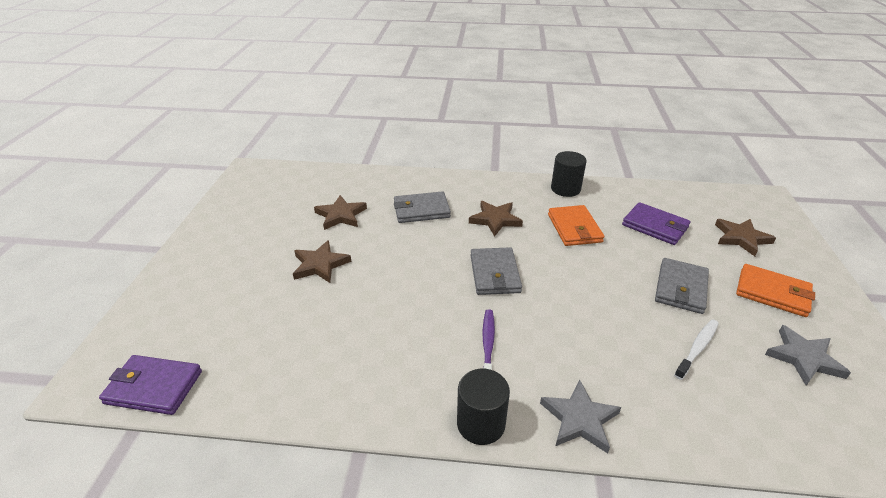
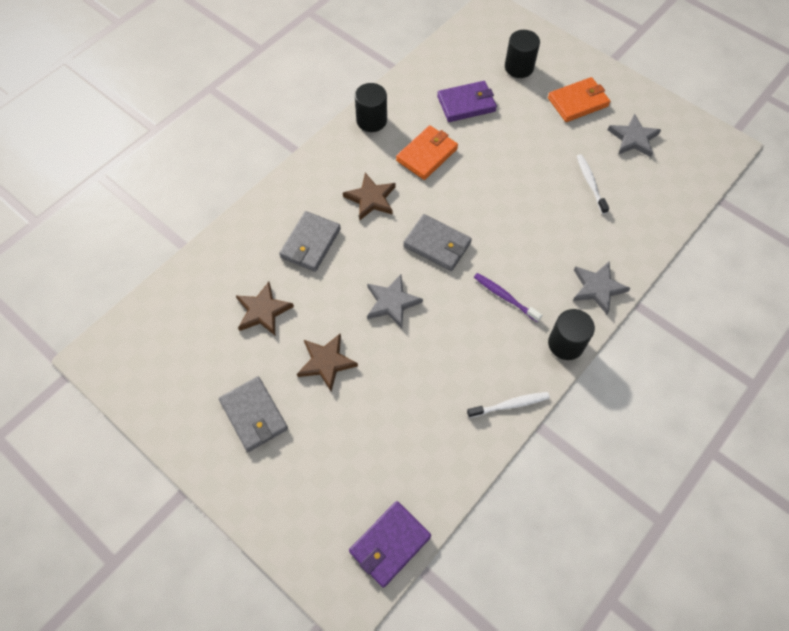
camera: 55 degrees left, 25 degrees up
orange wallet [548,205,604,246] -> orange wallet turned 75 degrees counterclockwise [396,125,458,180]
grey wallet [655,258,709,314] -> grey wallet moved to [219,377,288,452]
brown star [715,219,776,256] -> black cylinder [505,30,540,78]
none -> grey star [367,274,423,329]
none -> white toothbrush [467,392,550,418]

